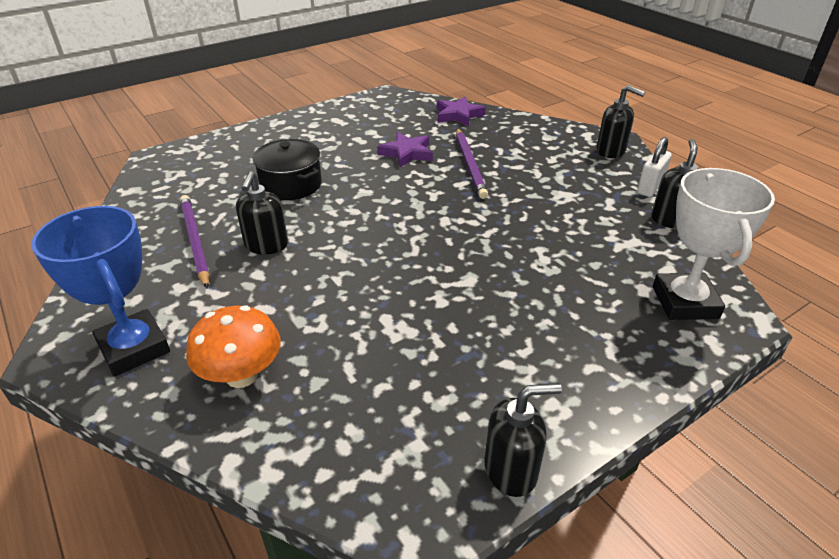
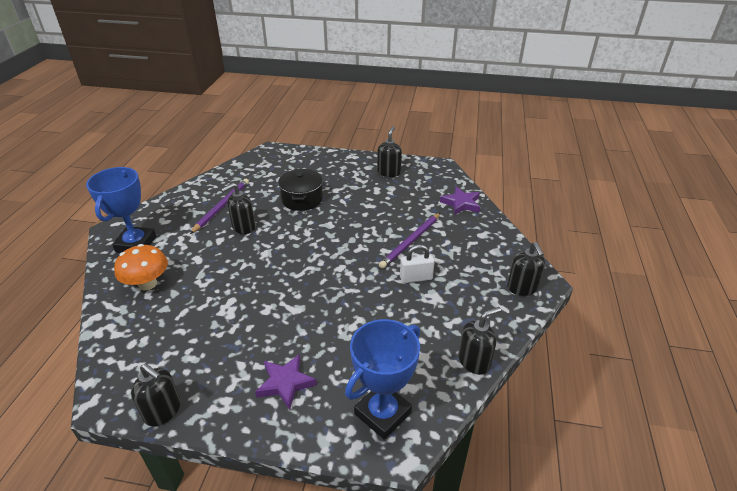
camera: 45 degrees right, 0 degrees up
purple star [377,132,433,167] -> purple star moved to [255,354,317,410]
white padlock [637,137,672,197] -> white padlock moved to [400,244,435,283]
white trophy [653,168,775,320] -> blue trophy [345,319,420,440]
none -> black soap dispenser [377,126,402,177]

